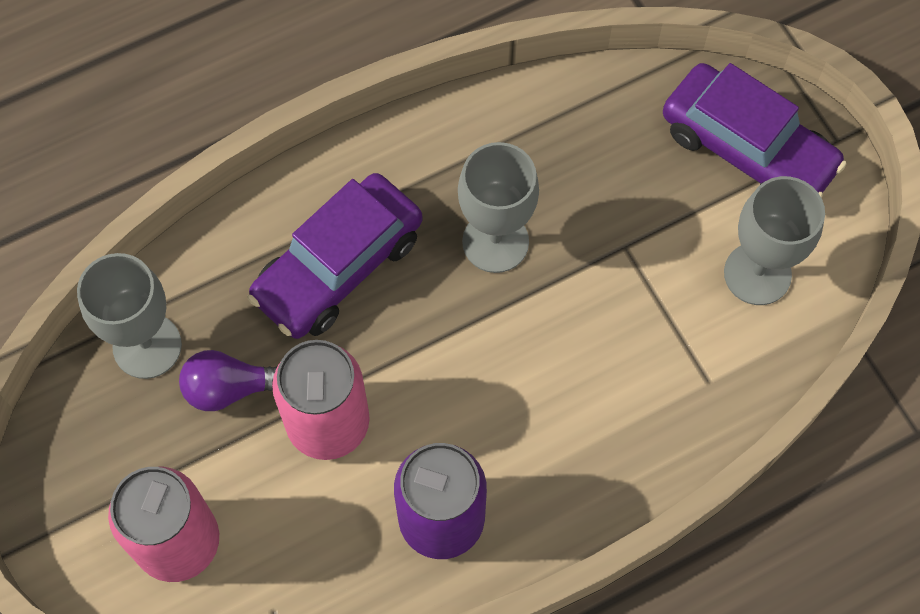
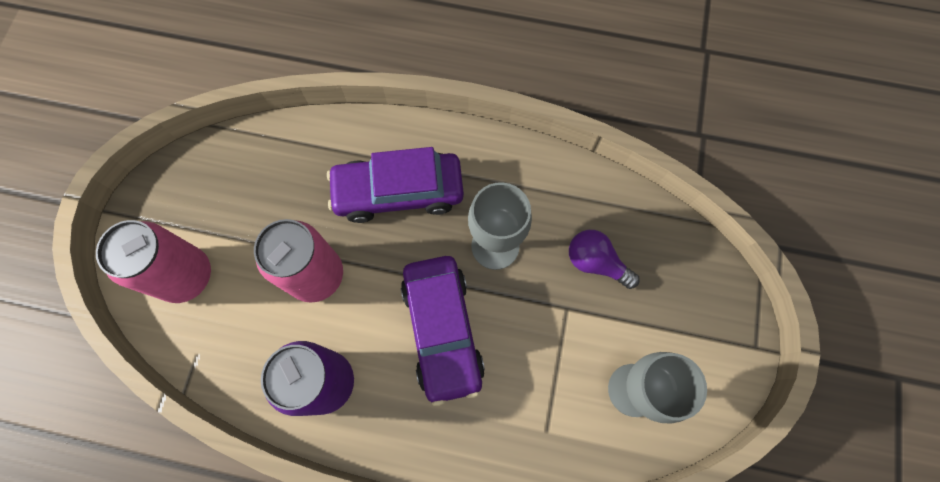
camera: 40 degrees right, 5 degrees up
grey goblet [77,253,182,379] -> none
purple light bulb [179,350,277,411] -> purple light bulb moved to [569,230,639,289]
purple car [663,63,847,198] -> purple car moved to [401,256,485,406]

